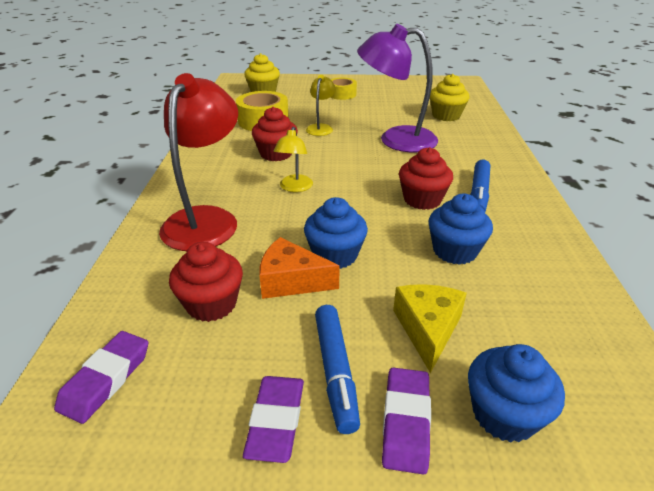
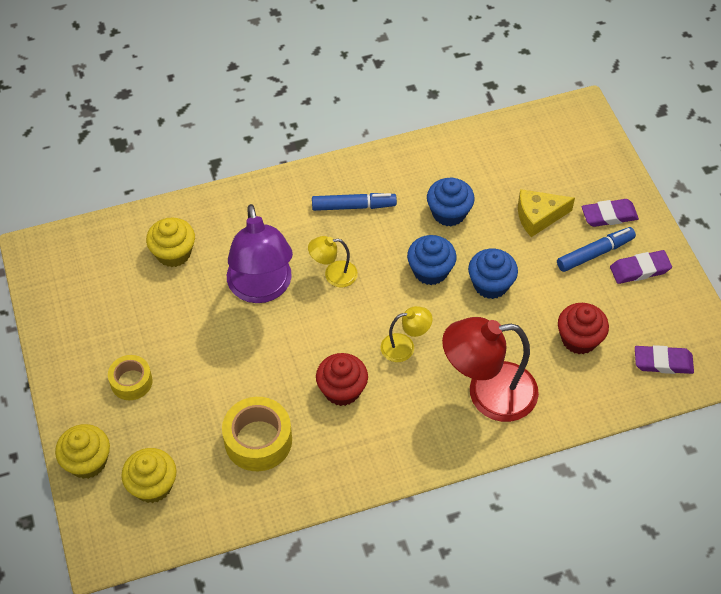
camera: 110 degrees left, 20 degrees up
orange cheese [259,237,340,299] -> none
yellow lamp [306,75,336,136] -> yellow lamp moved to [308,236,358,287]
red cupcake [399,147,453,210] -> none
blue cupcake [468,344,565,443] -> blue cupcake moved to [407,235,457,285]
none -> yellow cupcake [55,424,110,479]

